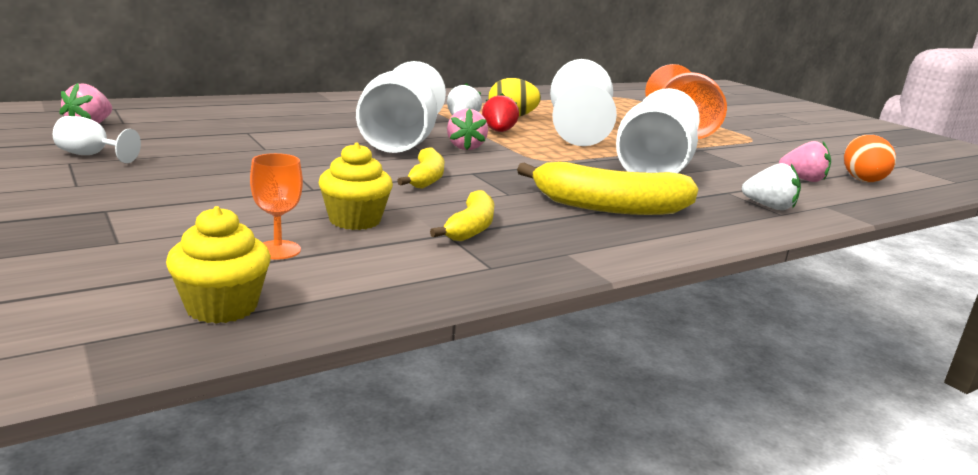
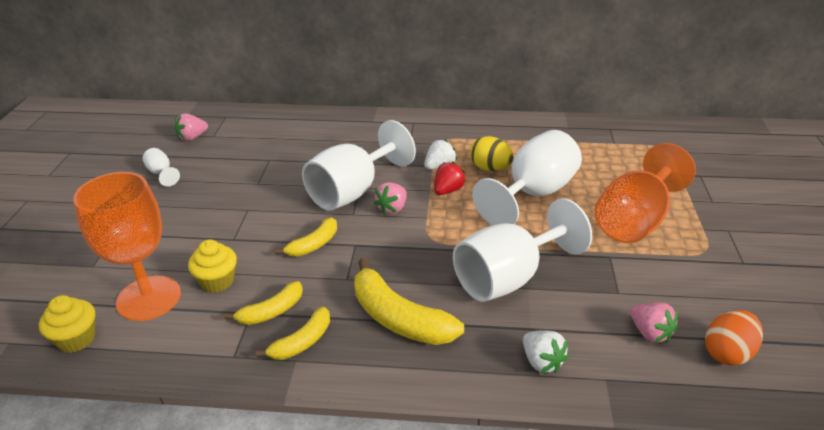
camera: 40 degrees right, 15 degrees up
orange goblet [250,153,303,260] -> orange goblet [73,172,181,321], size x2.36
none -> yellow banana [256,306,330,360]

